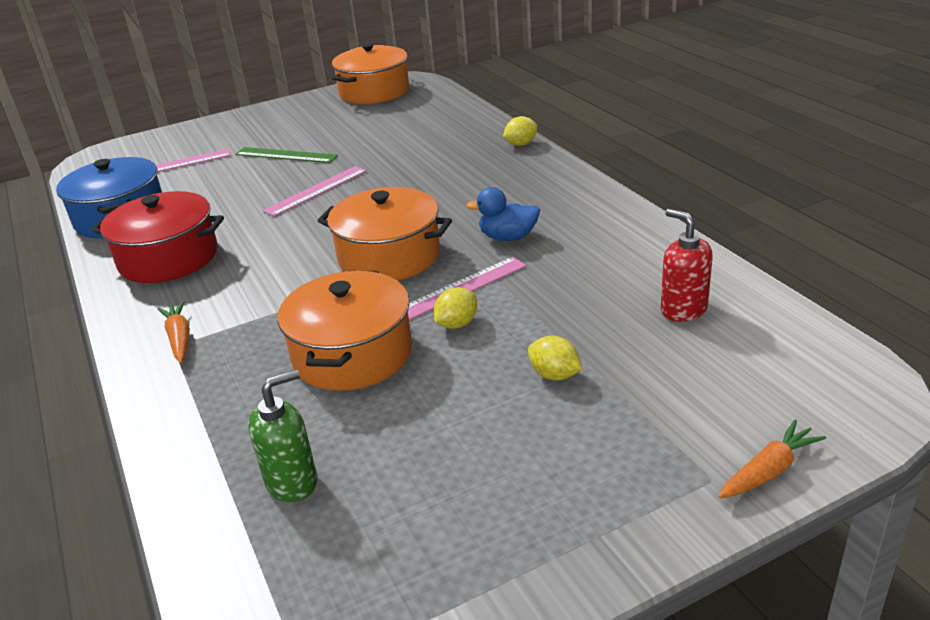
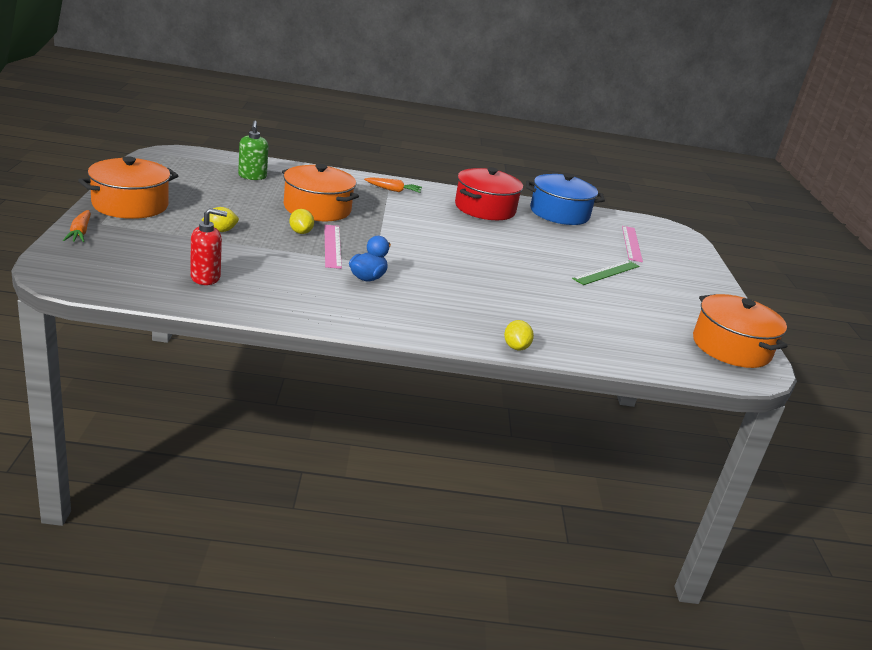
camera: 110 degrees right, 5 degrees down
pink ruler [263,166,367,216] -> none
orange pot [318,187,452,280] -> orange pot moved to [78,157,178,219]

